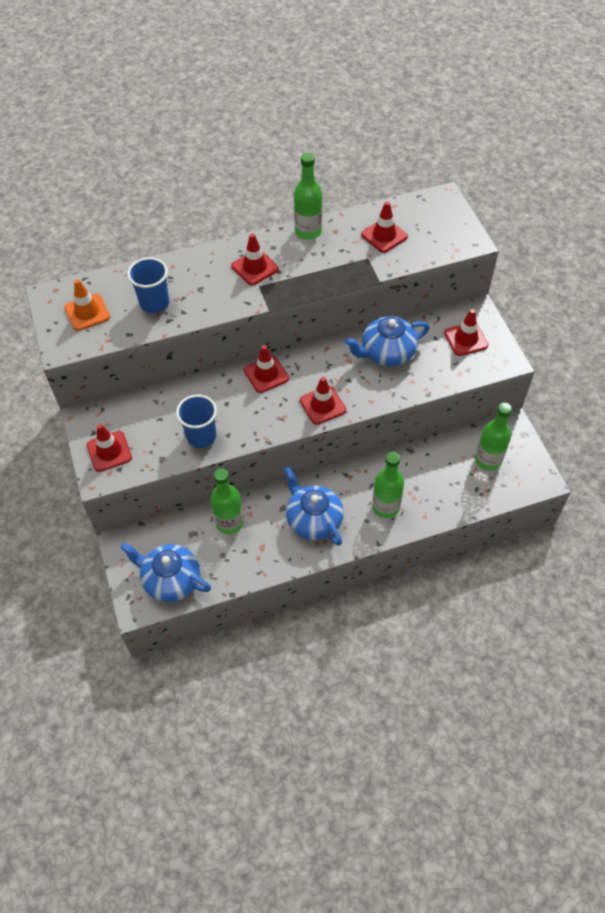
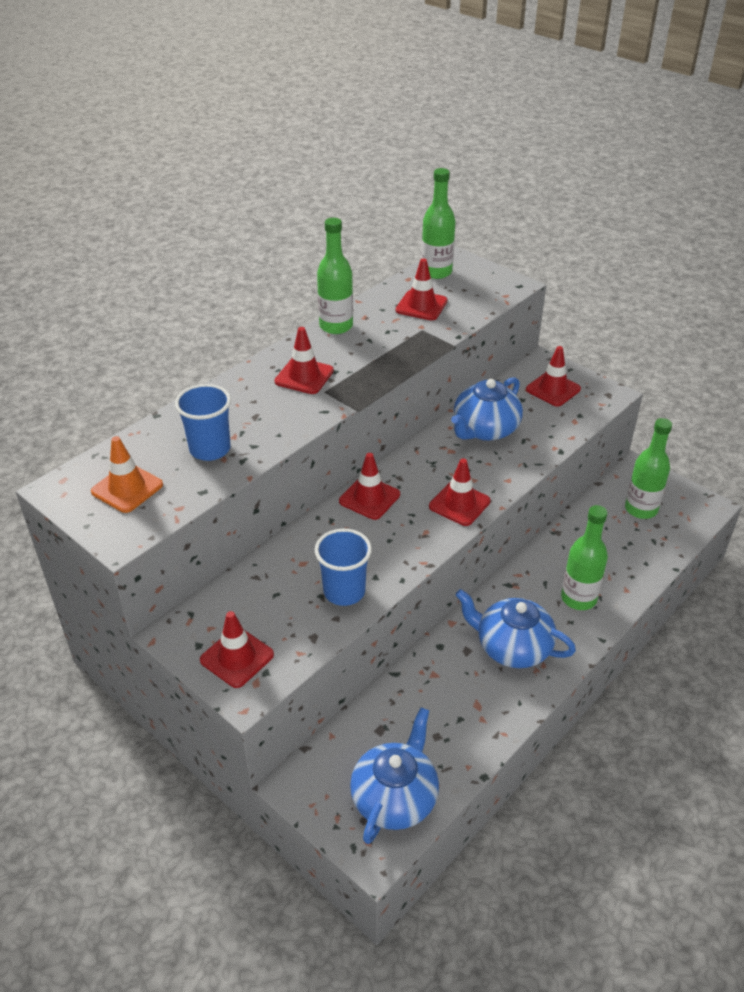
camera: 30 degrees left, 15 degrees down
blue teapot [120,542,211,602] -> blue teapot turned 120 degrees clockwise [350,707,439,844]
green bottle [211,469,244,534] -> green bottle moved to [421,168,455,279]

